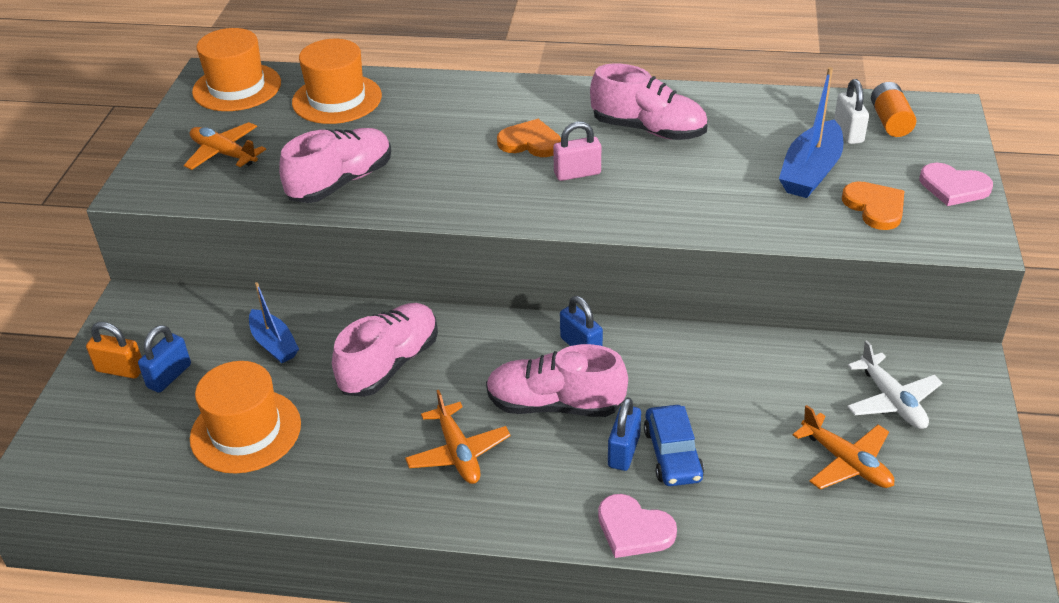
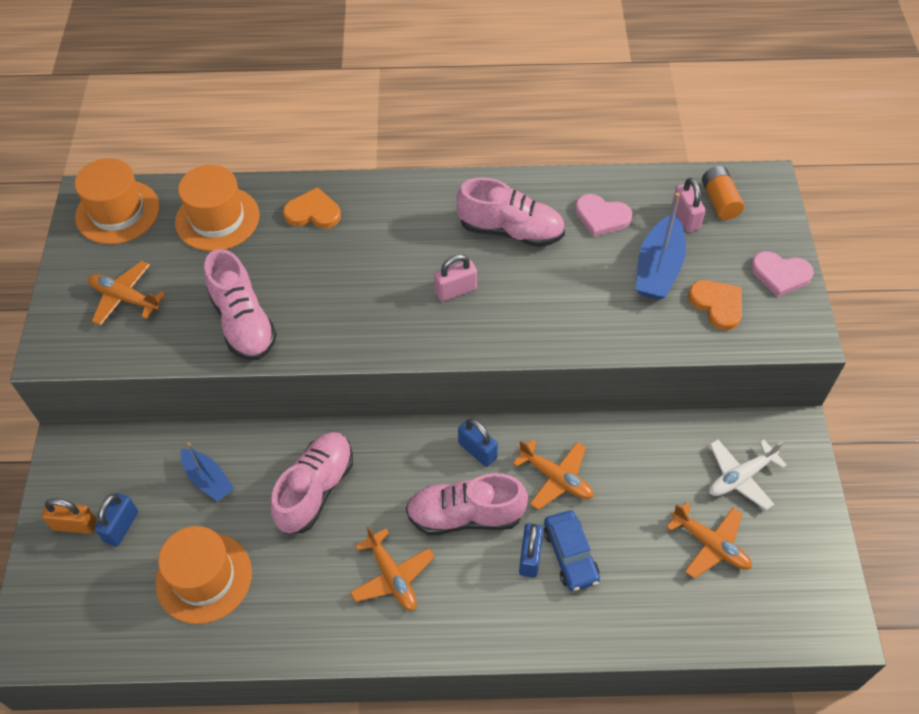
camera: 10 degrees left, 15 degrees up
pink shoe [279,128,391,203] -> pink shoe turned 120 degrees clockwise [204,249,277,360]
orange heart [497,119,561,157] -> orange heart moved to [283,187,341,228]
pink heart [598,494,677,558] -> pink heart moved to [575,194,632,237]
white padlock [834,79,869,144] -> pink padlock [672,178,705,232]
white plane [847,340,942,429] -> white plane turned 90 degrees clockwise [709,440,787,510]
none -> orange plane [513,439,593,510]

